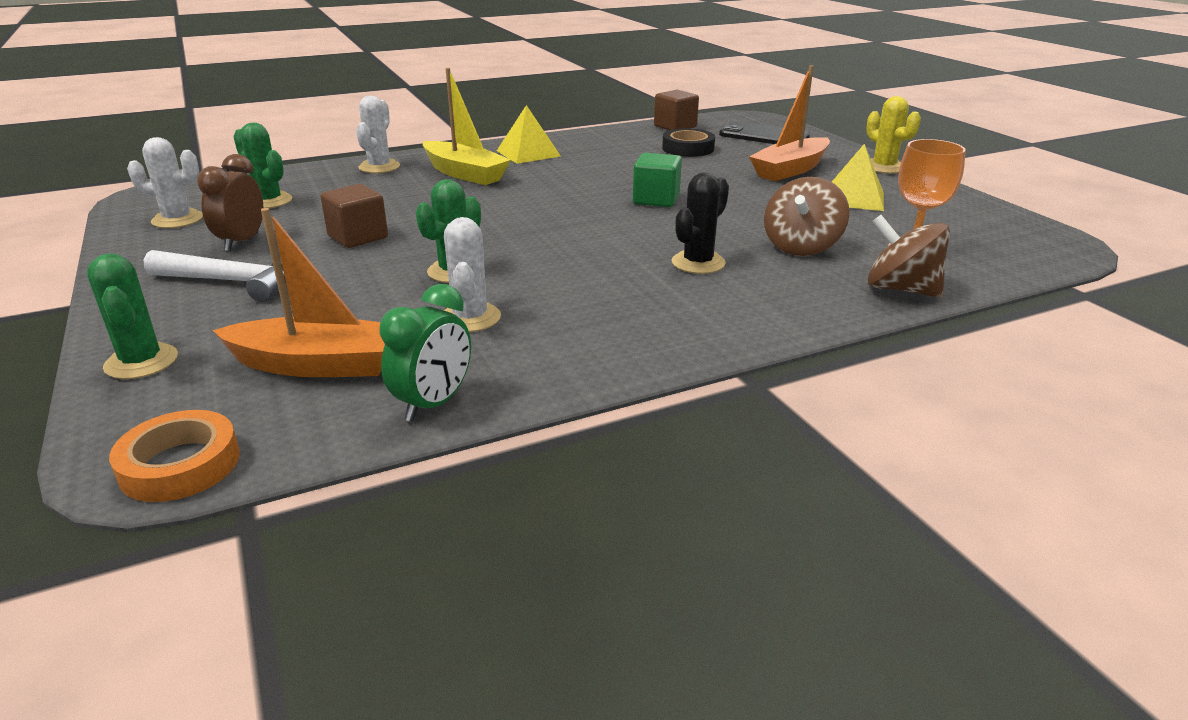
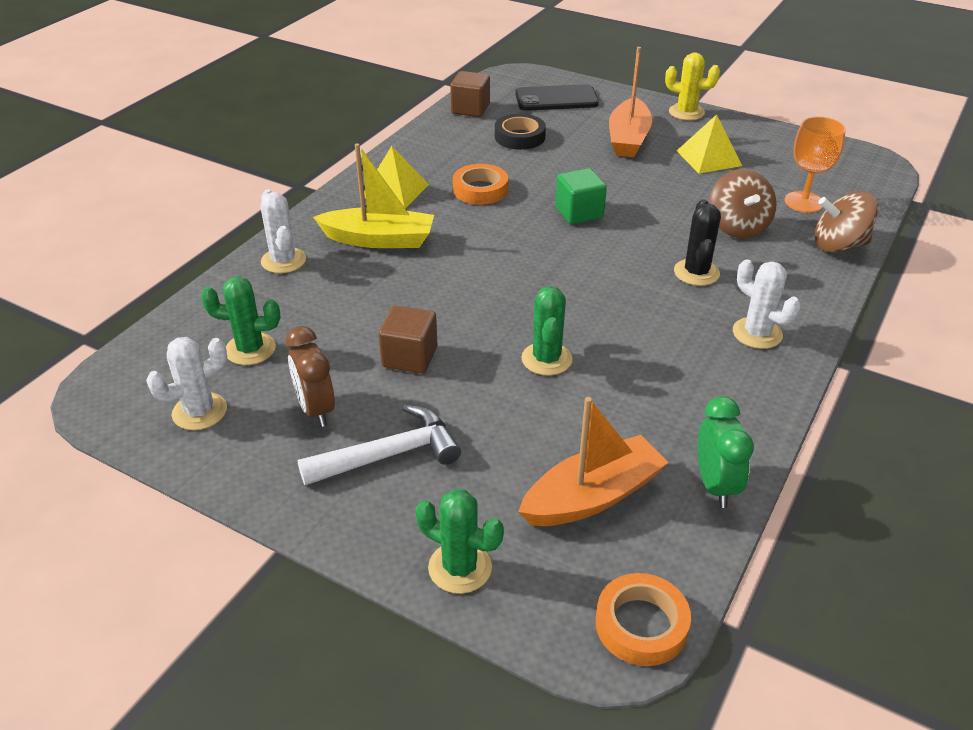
camera: 35 degrees left, 10 degrees up
white cactus [444,217,501,332] -> white cactus moved to [733,259,800,349]
none -> orange tape [453,164,508,205]

